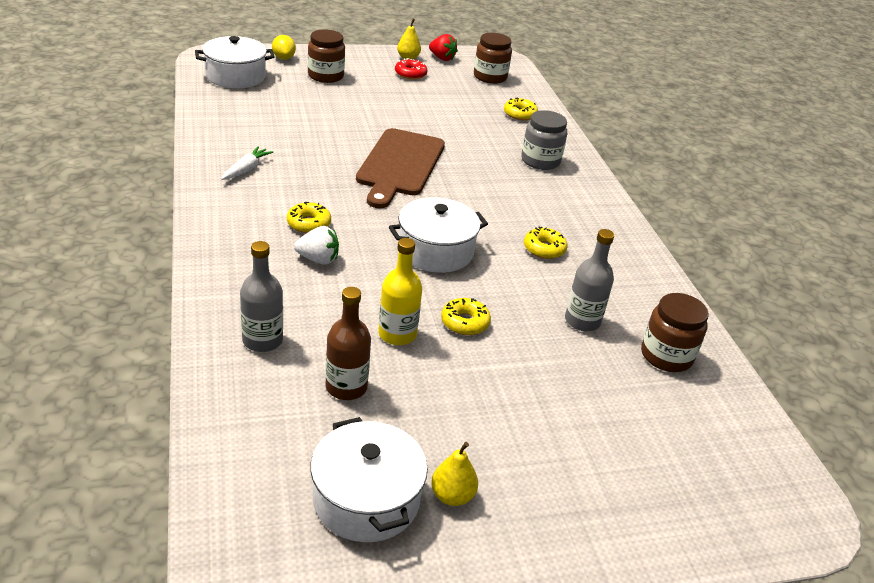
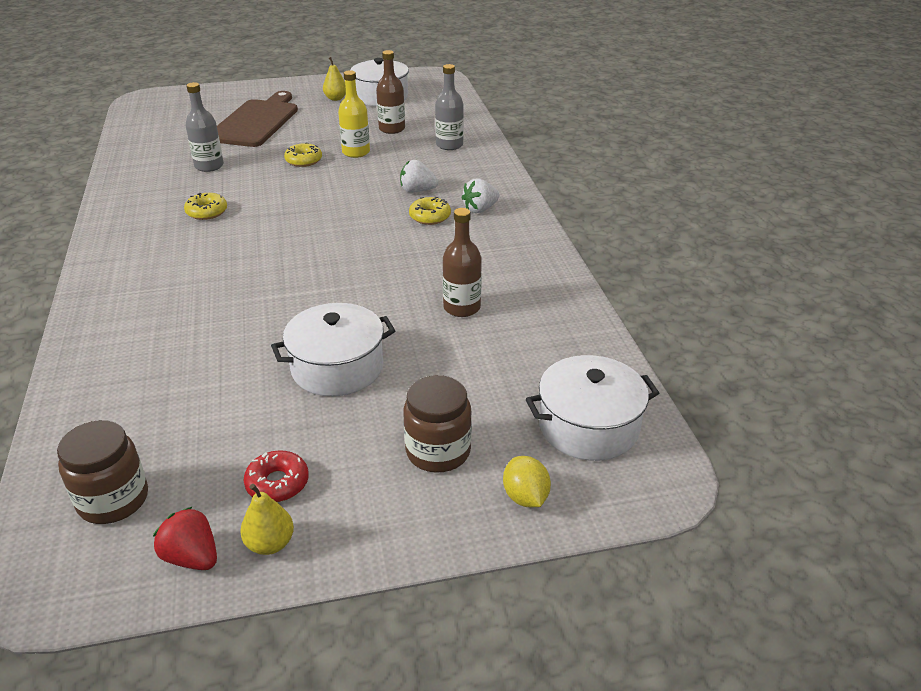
camera: 175 degrees left, 0 degrees up
white carrot [221,146,273,180] -> none
brown cutting board [356,128,445,208] -> brown cutting board moved to [217,91,298,147]
white pot [389,197,488,273] -> white pot moved to [271,303,396,396]
yellow donut [504,98,538,121] -> none
grey jar [521,110,567,170] -> none
brown jar [641,293,709,372] -> none
none -> brown bottle [443,208,482,317]
none -> white strawberry [462,178,500,213]

